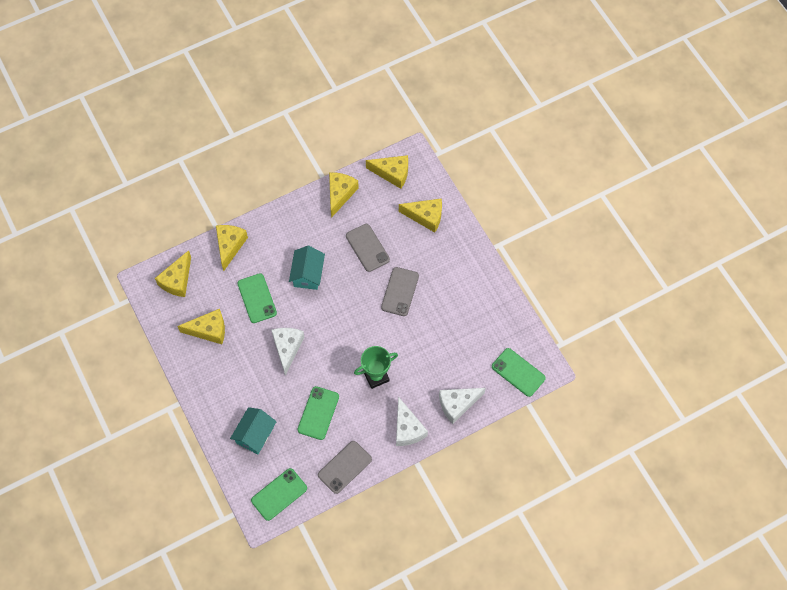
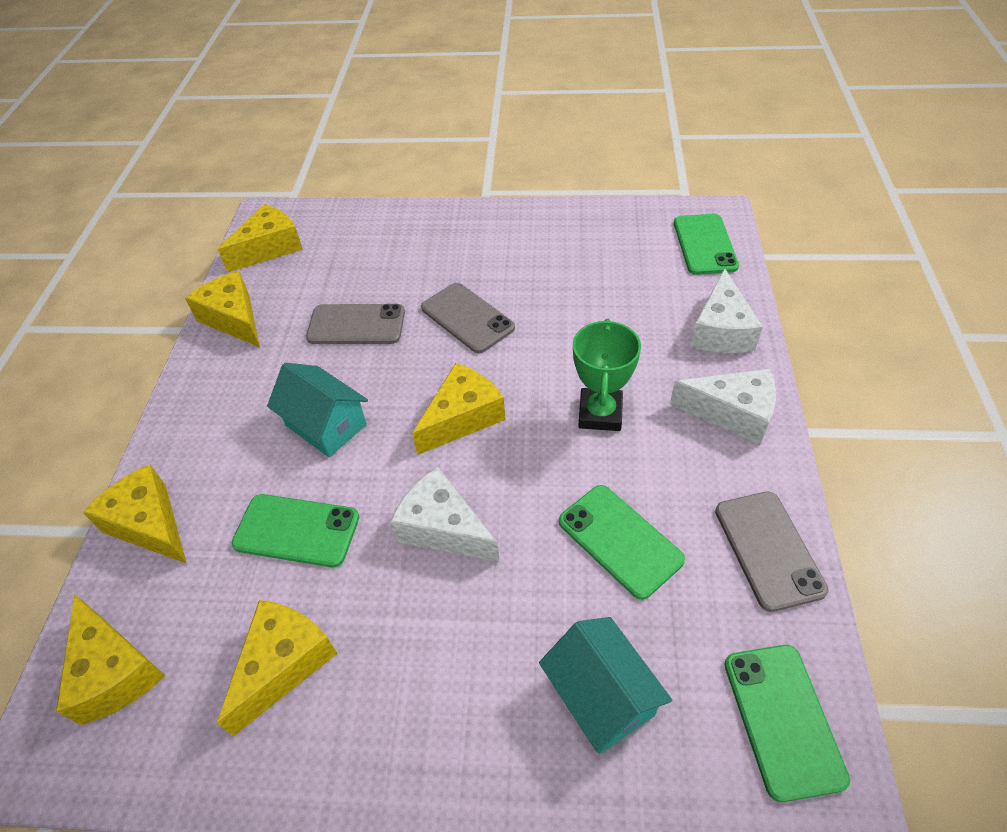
camera: 55 degrees left, 15 degrees down
yellow cheese [399,198,442,233] -> yellow cheese moved to [412,363,505,455]
green phone [492,348,546,397] -> green phone turned 75 degrees counterclockwise [674,214,739,275]

